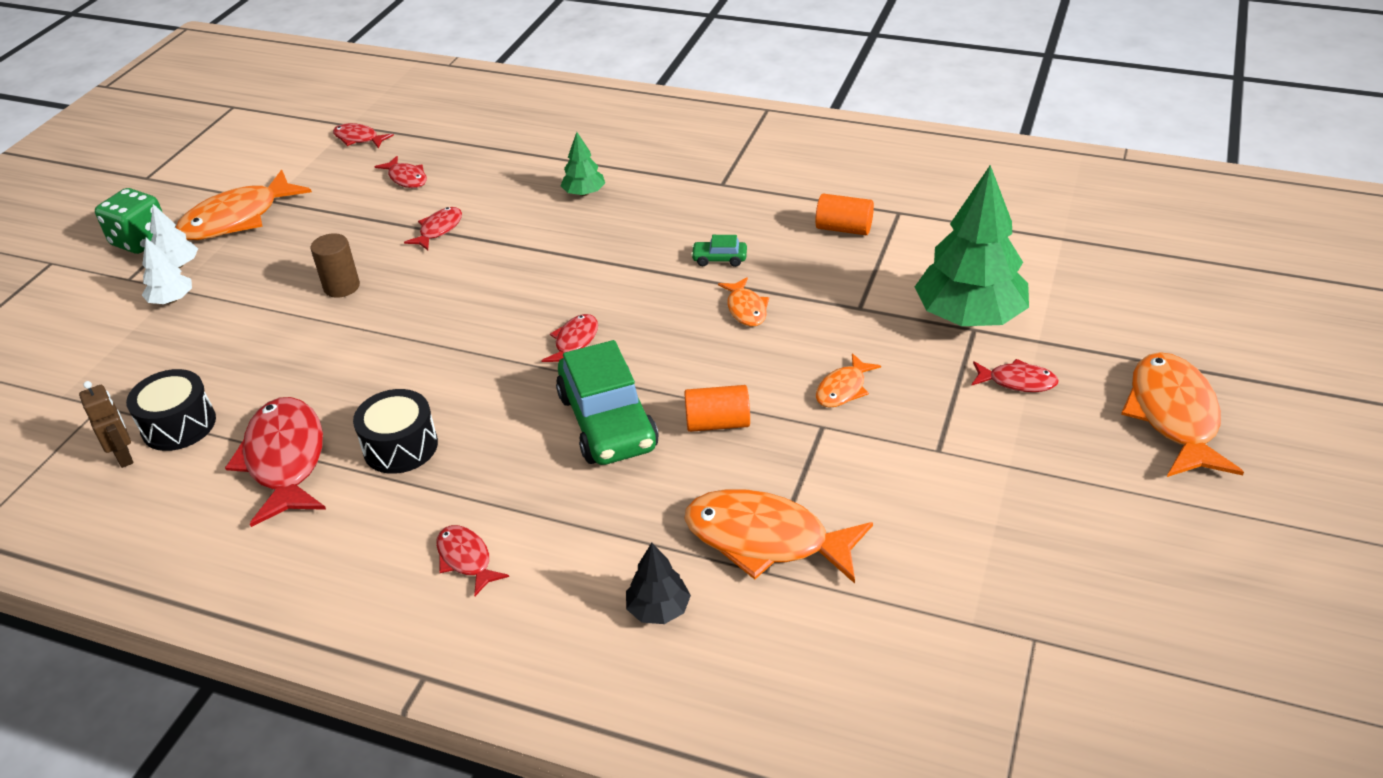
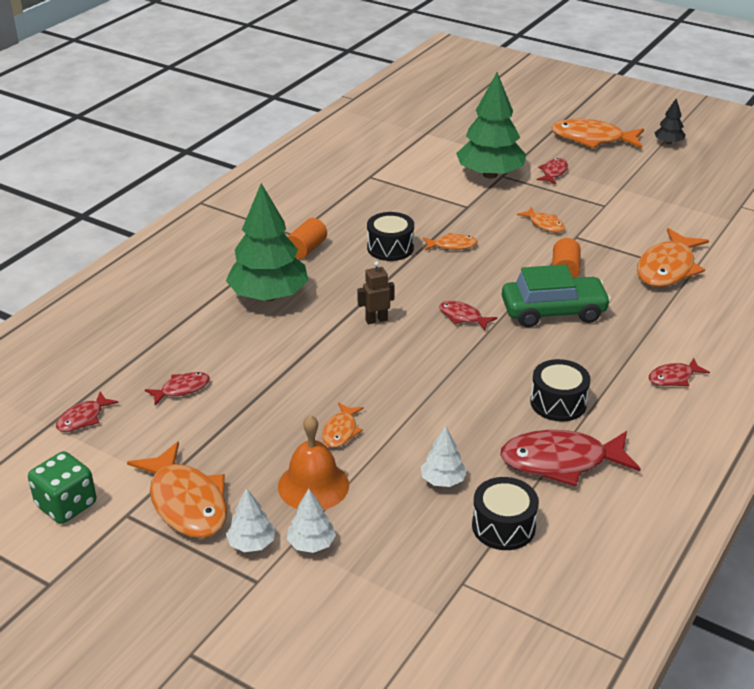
camera: 80 degrees left, 5 degrees down
brown robot [79,381,133,468] -> brown robot moved to [357,261,395,324]
green dice [95,188,162,254] -> green dice moved to [28,451,96,524]
brown cylinder [311,233,360,298] -> orange fish [322,402,364,448]
red fish [404,207,462,250] -> none
green tree [561,132,605,196] -> green tree [226,183,309,301], size x2.16
black tree [626,543,691,624] -> black tree moved to [654,99,685,144]
green car [691,235,747,267] -> black drum [367,212,414,261]
orange cylinder [815,194,874,235] -> orange cylinder moved to [287,218,327,259]
none -> orange bell [278,415,349,510]
none -> white tree [421,426,467,487]

